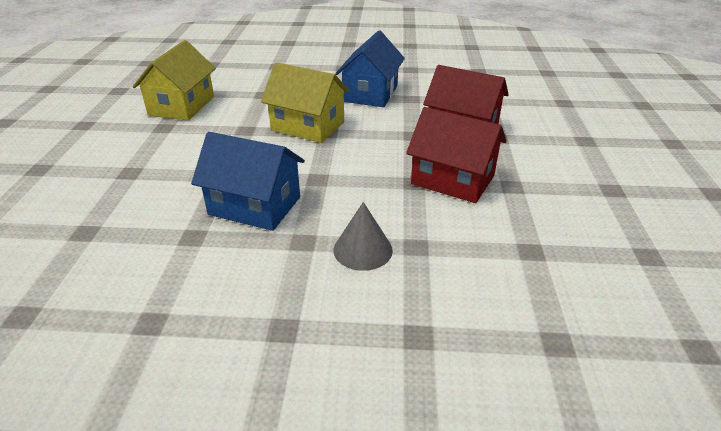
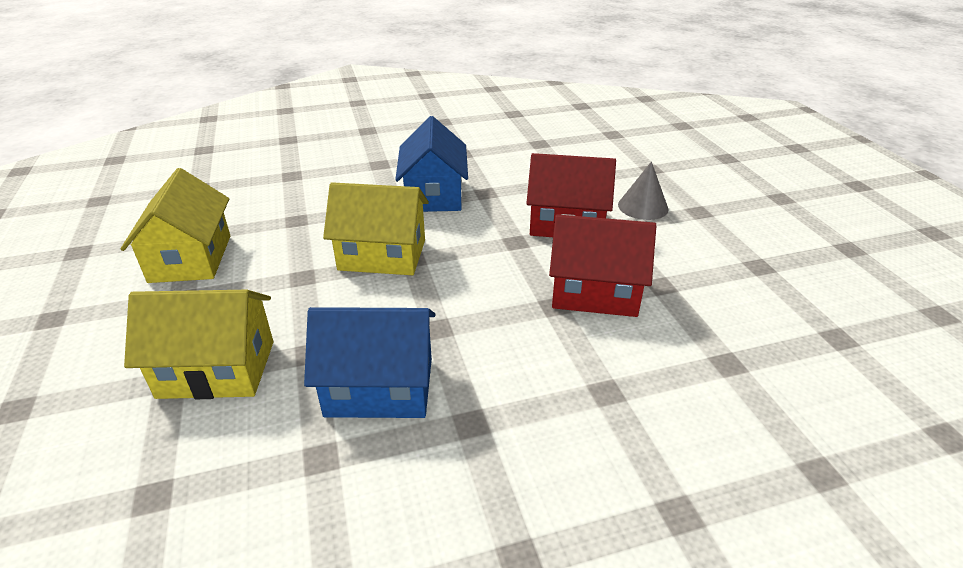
camera: 20 degrees left, 0 degrees up
grey cone [333,202,393,271] -> grey cone moved to [618,162,669,220]
none -> yellow house [124,290,273,399]

